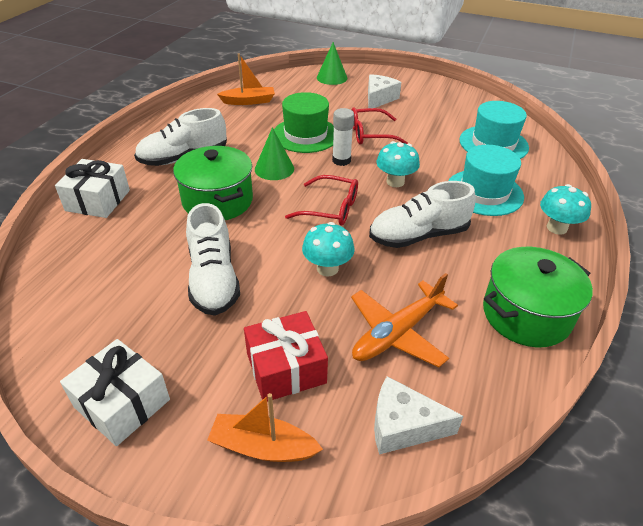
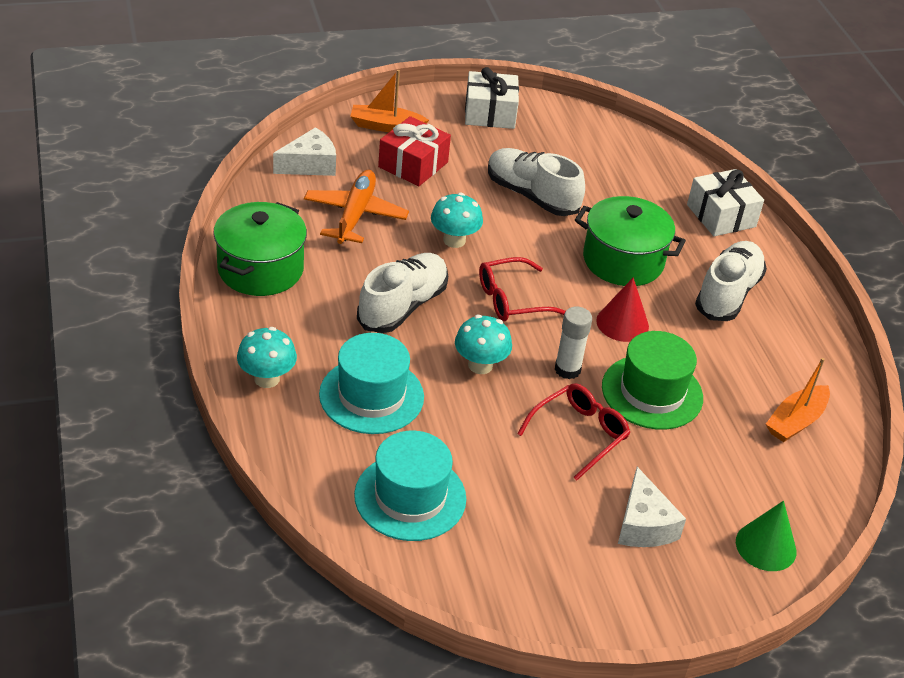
camera: 140 degrees right, 0 degrees up
orange boat [207,393,323,462] -> orange boat turned 150 degrees counterclockwise [350,70,429,132]
green cone [255,127,294,180] -> red cone [596,277,649,342]

